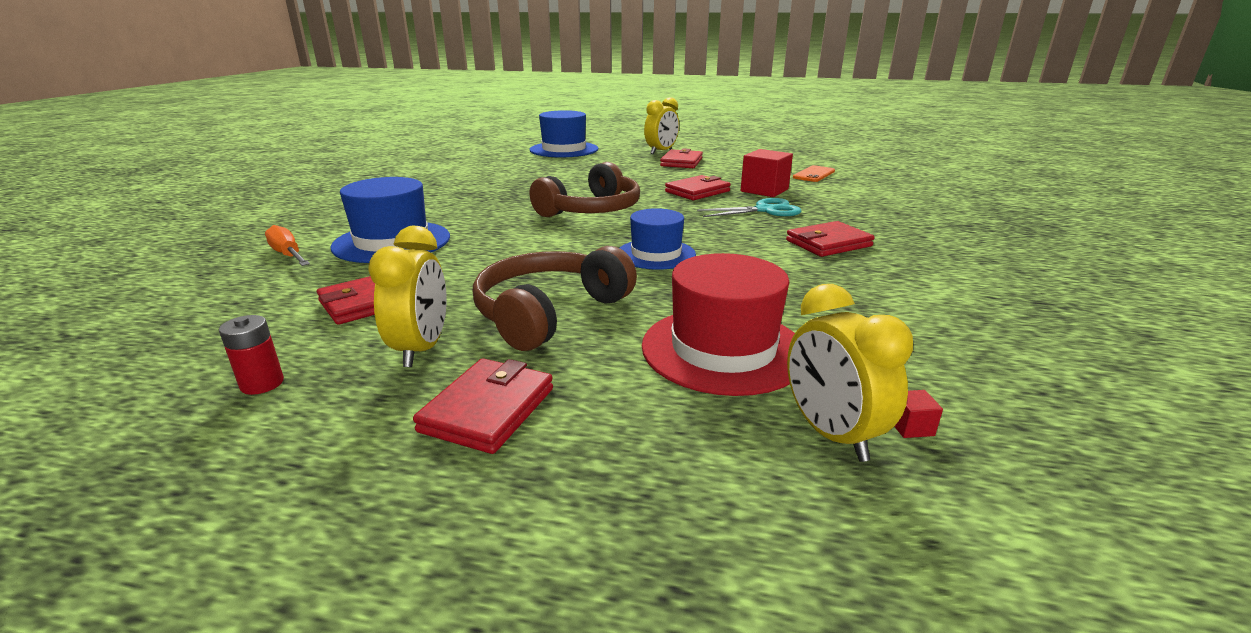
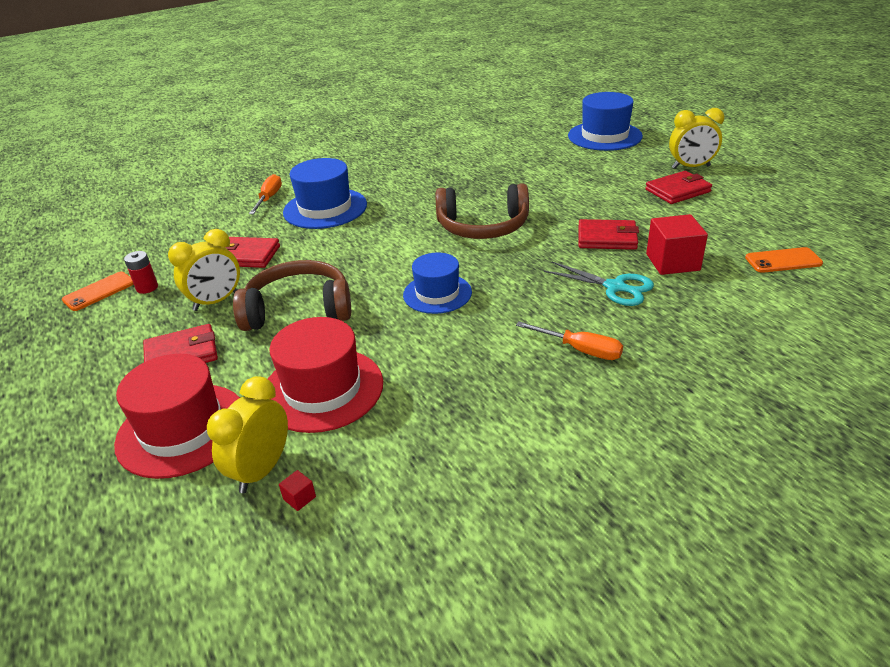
camera: 50 degrees right, 10 degrees up
red wallet [786,221,875,257] -> orange screwdriver [516,322,623,360]
none -> orange phone [62,272,134,311]
none -> red hat [114,354,240,479]

